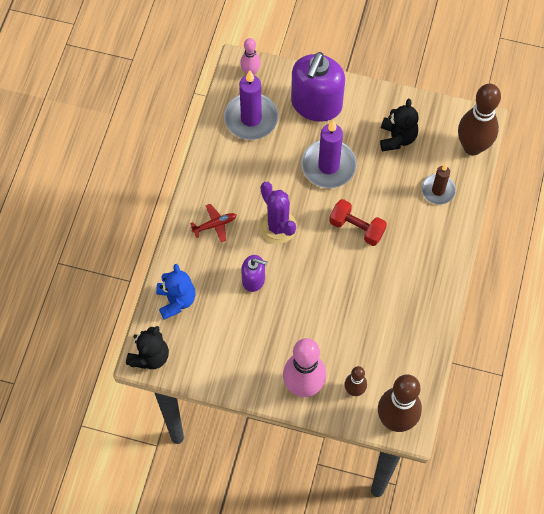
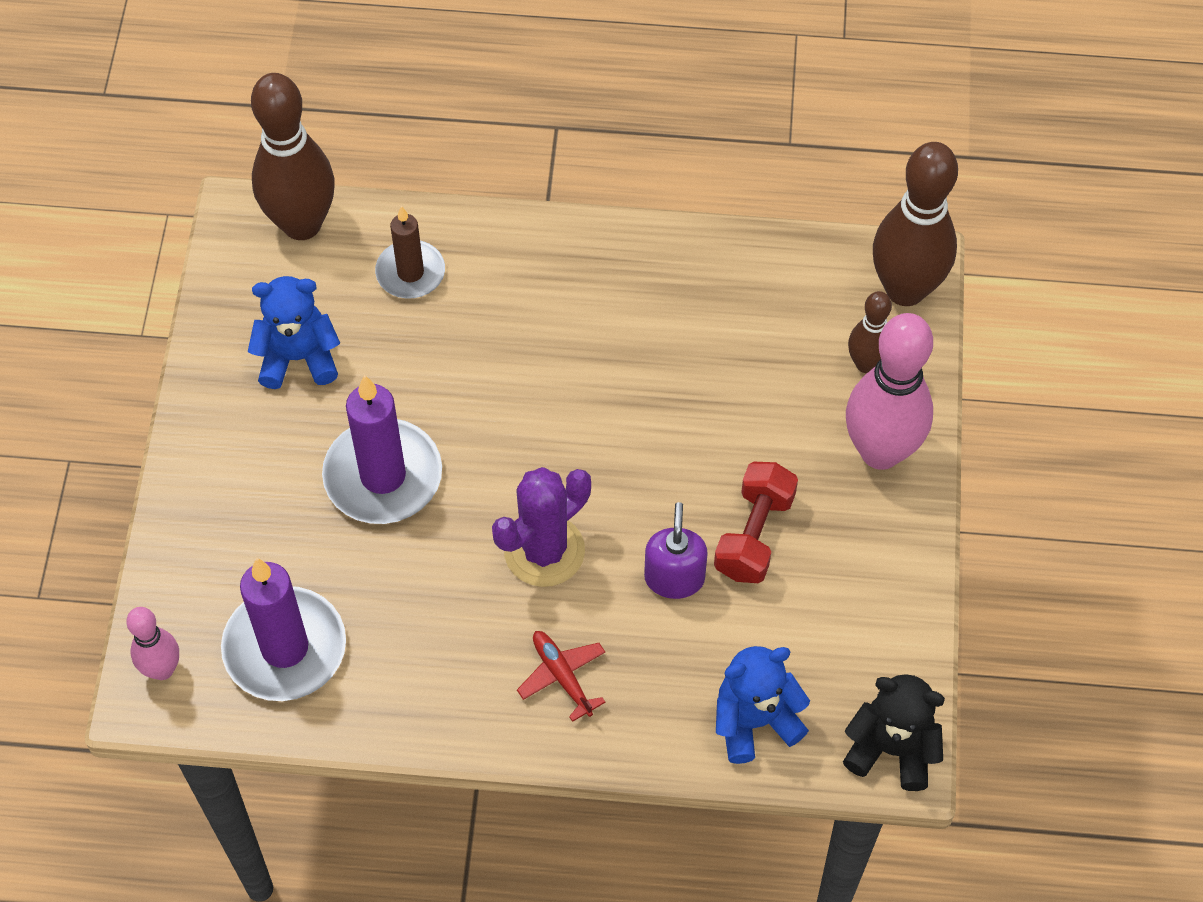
camera: 100 degrees left, 5 degrees down
purple soap dispenser [291,52,345,122] -> none
red dumbbell [329,199,387,246] -> red dumbbell moved to [714,462,798,583]
black teddy bear [380,99,419,152] -> blue teddy bear [248,276,340,389]

